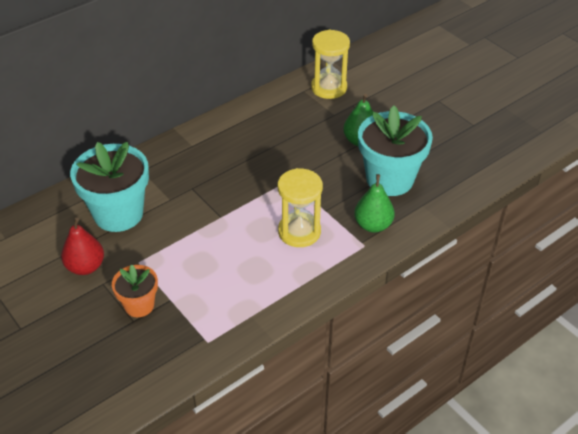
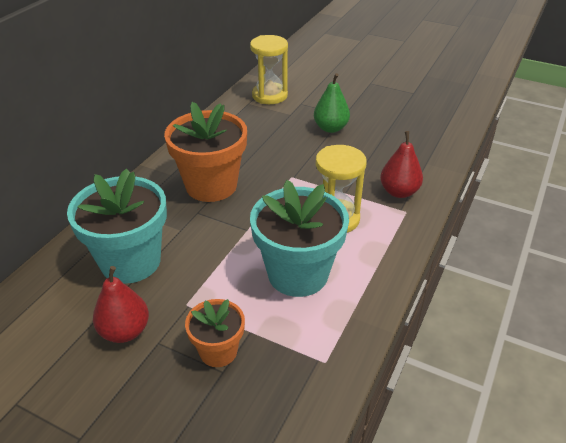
camera: 25 degrees left, 5 degrees down
green pear [354,174,395,233] -> red pear [380,131,423,198]
turquoise flower pot [358,105,433,196] -> turquoise flower pot moved to [250,180,349,297]
none -> orange flower pot [164,102,247,202]

